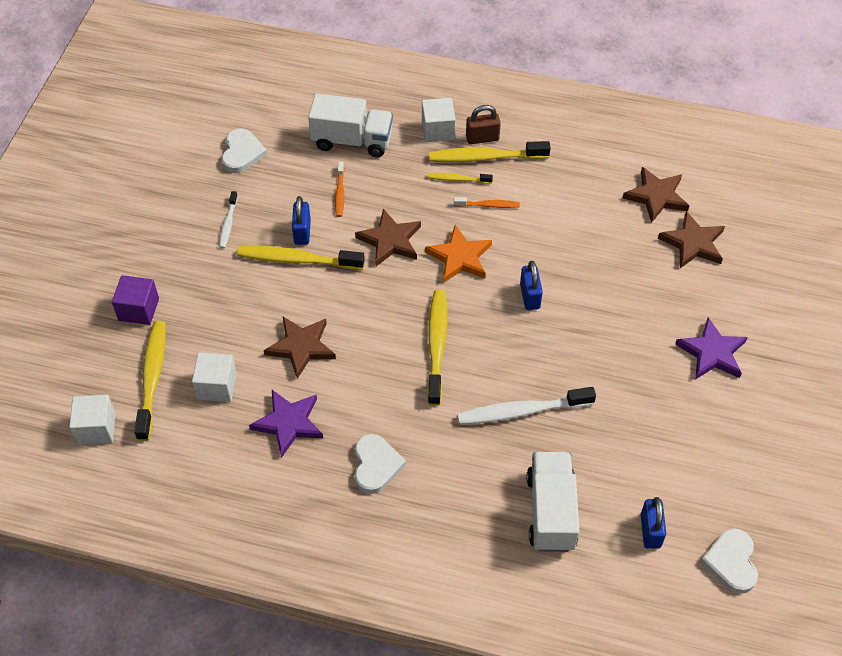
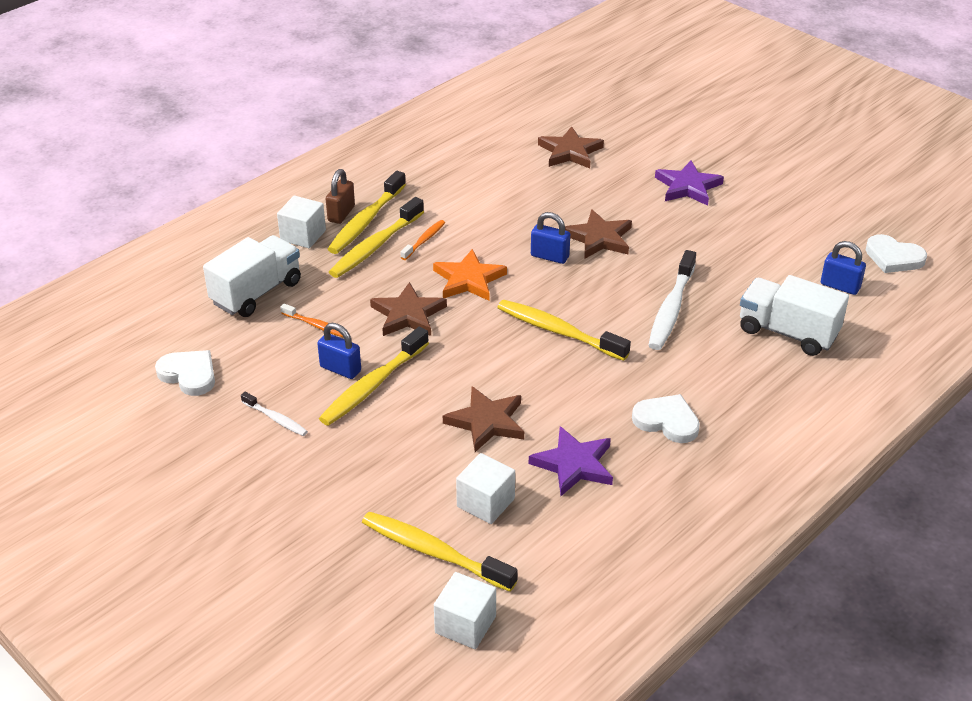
camera: 60 degrees left, 15 degrees down
purple cube [112,275,159,325] -> none
yellow toothbrush [427,173,493,184] -> yellow toothbrush [329,197,424,278], size x1.88
brown star [623,167,689,223] -> brown star moved to [565,209,632,259]

